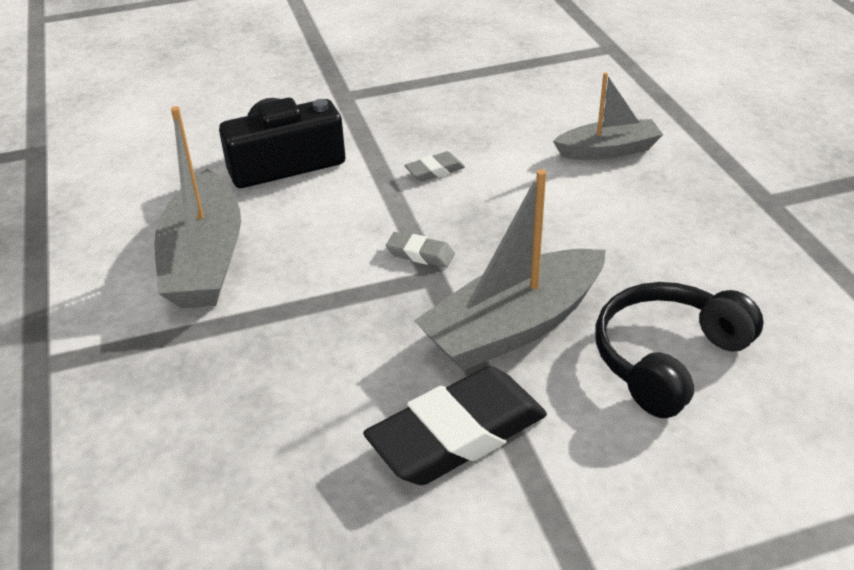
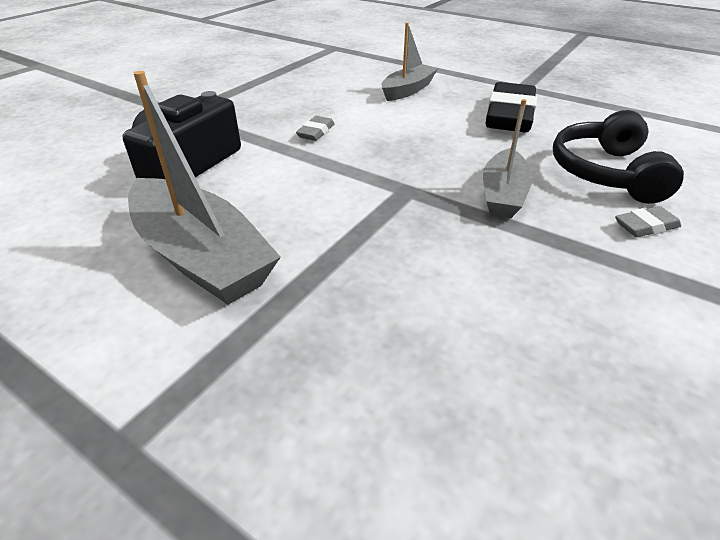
camera: 40 degrees left, 0 degrees up
black eraser [363,366,547,485] -> black eraser moved to [486,82,537,132]
grey eraser [386,232,455,268] -> grey eraser moved to [615,206,681,237]
grey boat [414,169,606,371] -> grey boat [483,99,533,219], size x0.62

